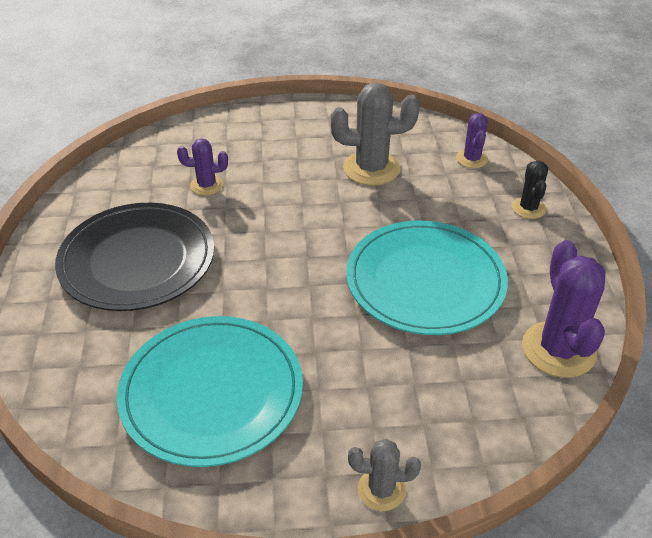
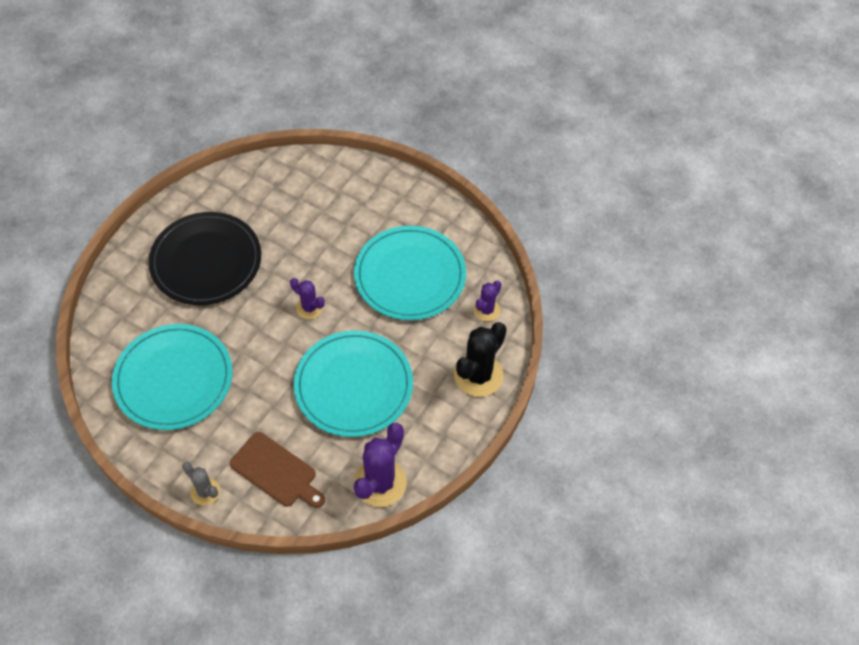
camera: 35 degrees right, 15 degrees up
purple cactus [177,138,228,196] -> purple cactus moved to [290,278,325,319]
grey cactus [331,83,420,186] -> turquoise plate [354,226,466,320]
black cactus [512,160,548,219] -> black cactus [454,322,507,397], size x1.78
none -> brown cutting board [230,432,325,508]

